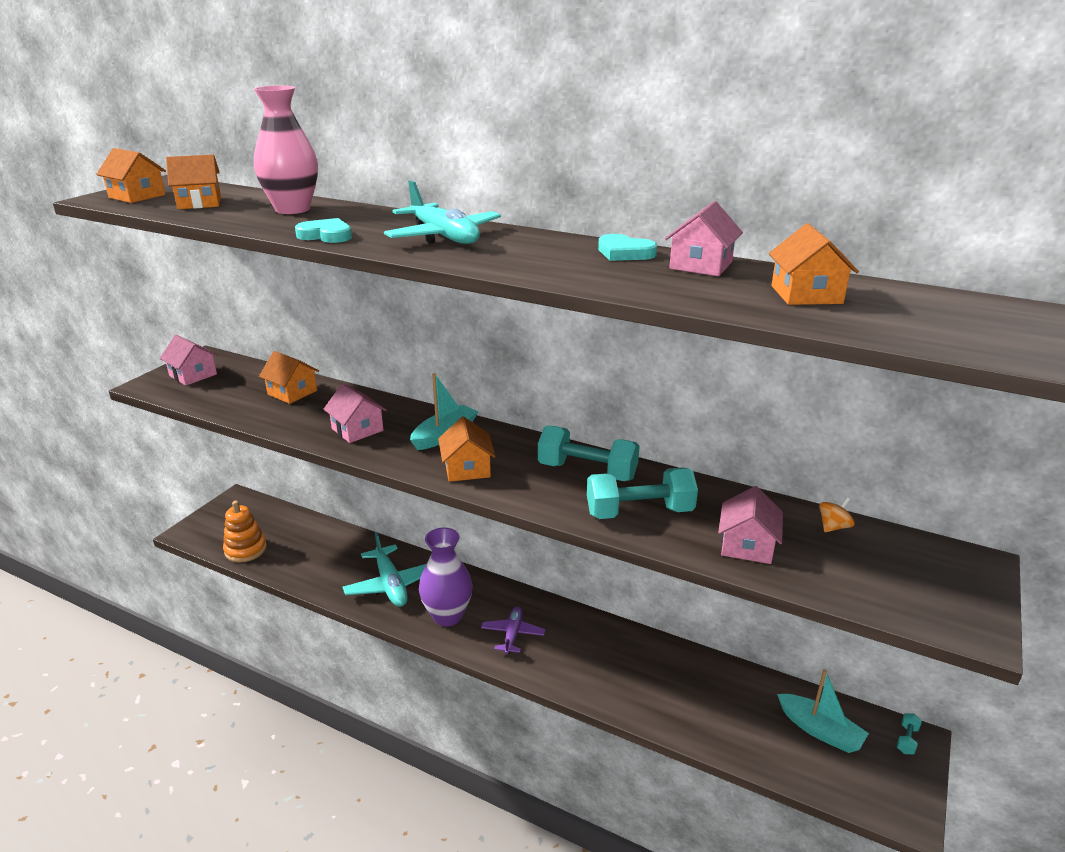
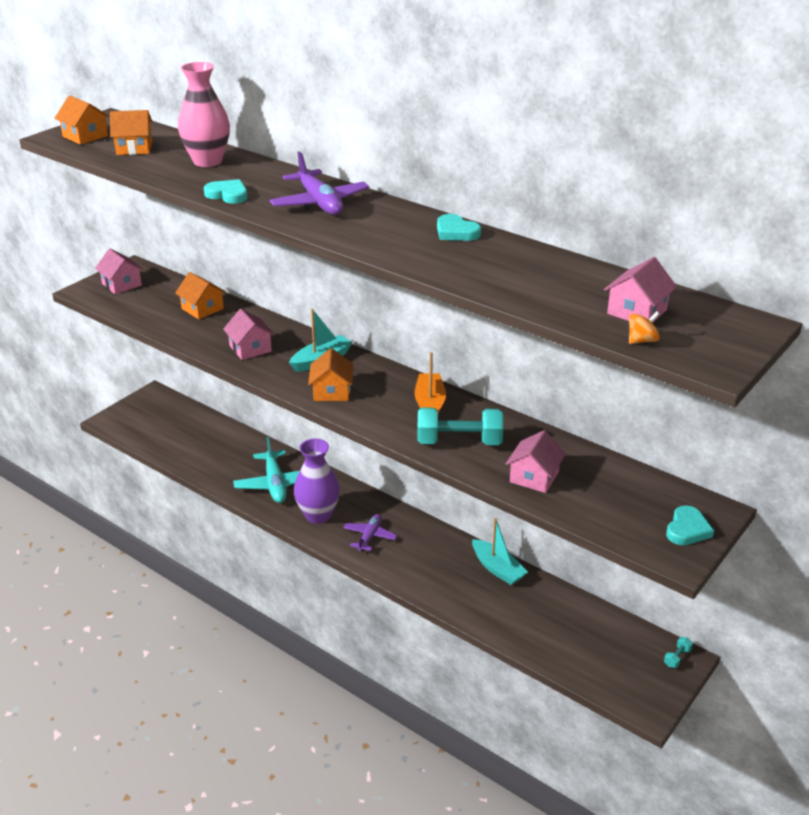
camera: 10 degrees right, 5 degrees up
orange stacking toy [223,501,267,563] -> none
turquoise plane [384,180,501,244] -> purple plane [270,151,369,215]
turquoise dumbbell [538,425,640,481] -> orange boat [415,352,446,413]
pink house [665,201,743,276] -> pink house moved to [604,257,677,323]
orange house [769,223,859,305] -> none
turquoise boat [777,669,869,753] -> turquoise boat moved to [472,518,528,585]
orange spinning top [819,497,855,532] -> orange spinning top moved to [629,311,660,344]
none -> turquoise heart [666,505,714,545]

